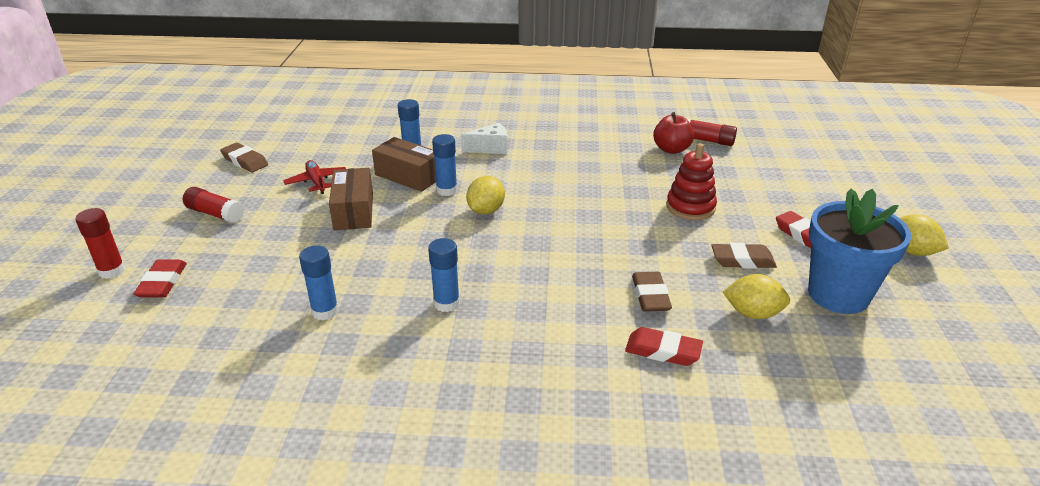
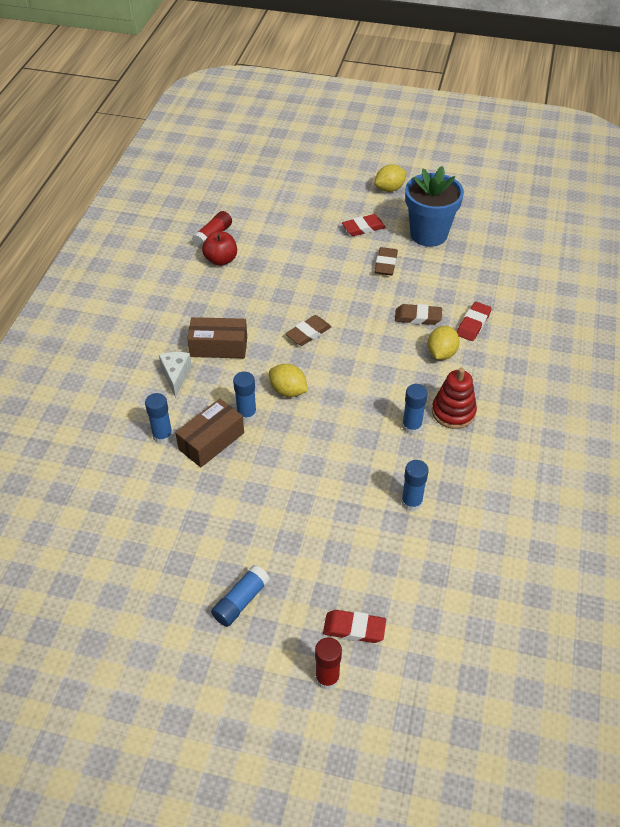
camera: 80 degrees left, 15 degrees up
red glue stick [183,187,244,223] -> blue glue stick [211,565,270,627]
brown eraser [220,143,268,172] -> brown eraser moved to [285,315,331,346]
red plane [283,160,346,194] -> none
brown box [329,168,373,230] -> brown box moved to [188,317,247,358]
red stacking toy [666,143,717,220] -> red stacking toy moved to [432,368,477,429]
yellow lemon [723,274,790,319] -> yellow lemon moved to [427,326,460,360]

